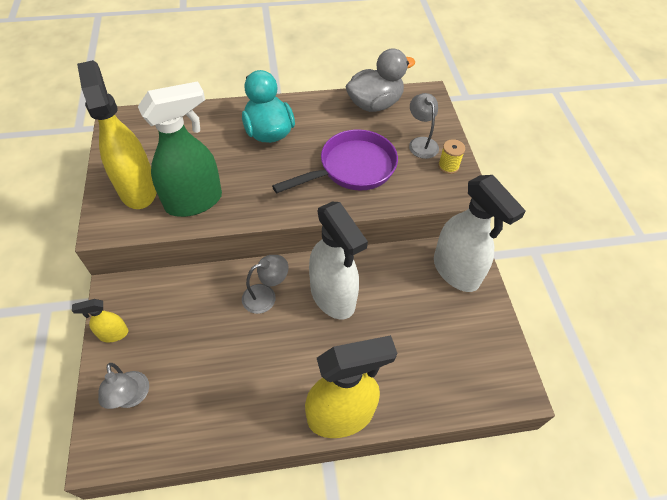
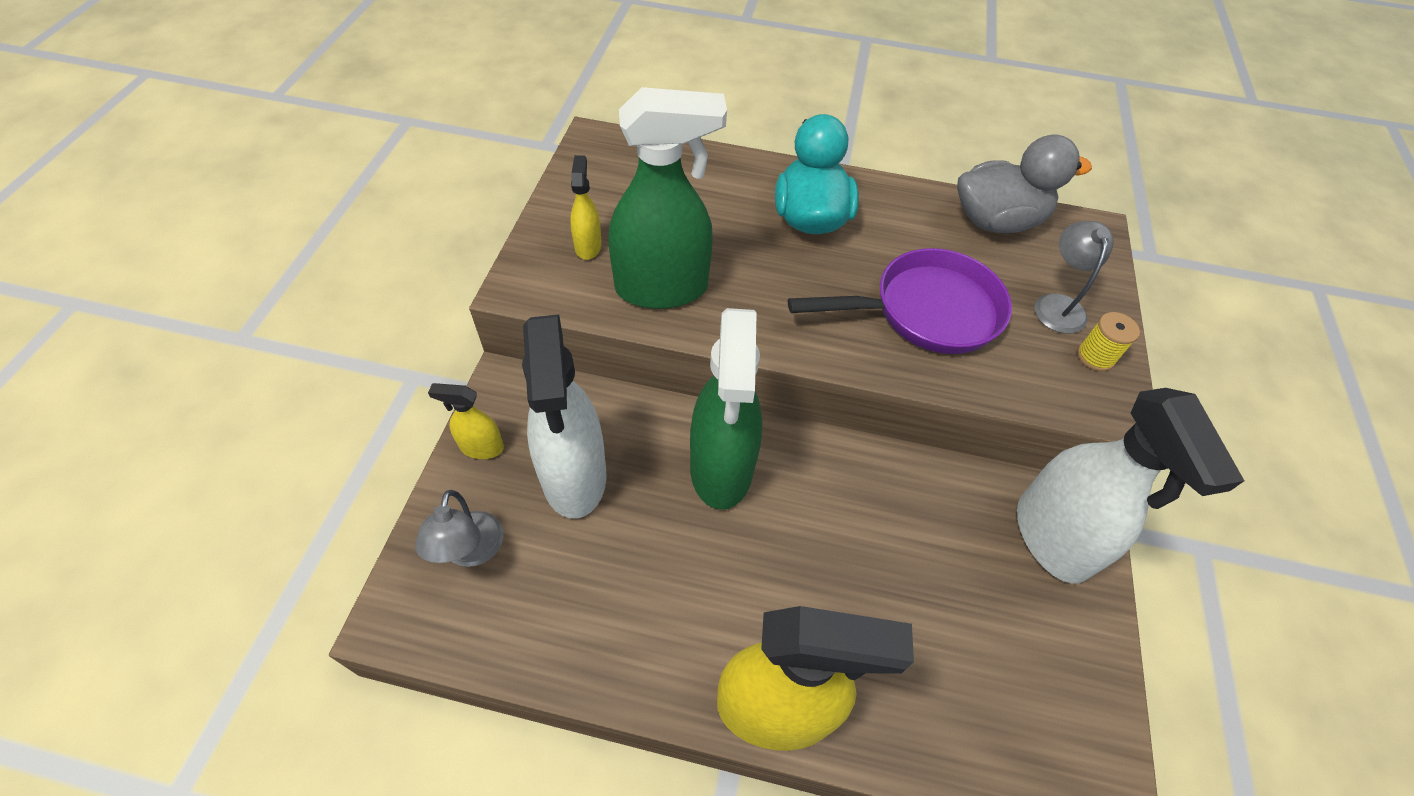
camera: 20 degrees right, 0 degrees up
yellow spray bottle [77,60,157,209] -> yellow spray bottle [570,155,602,260], size x0.46
grey lamp [242,255,289,314] -> green spray bottle [690,308,762,510]
white spray bottle [309,202,368,320] -> white spray bottle moved to [522,314,606,519]

